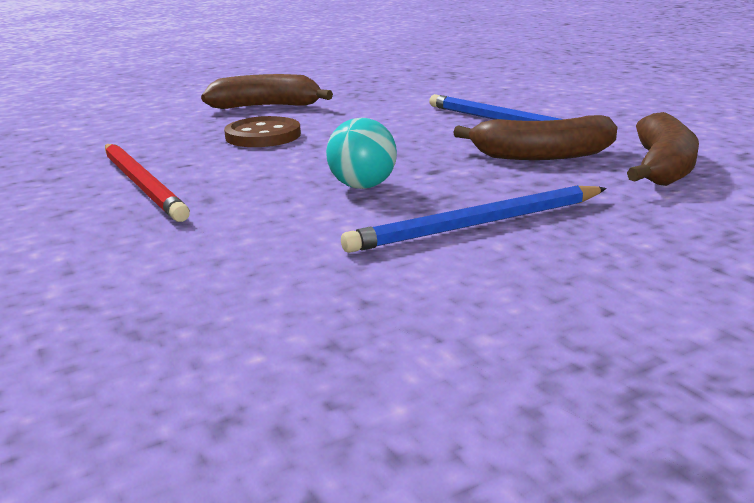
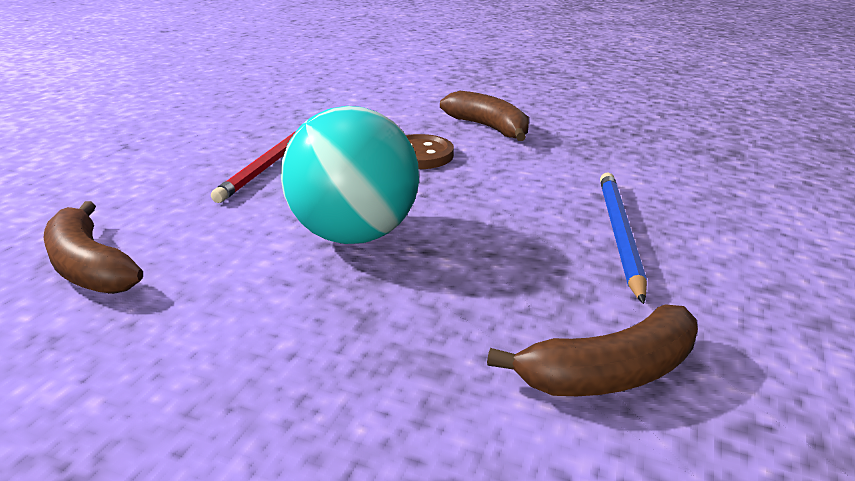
camera: 50 degrees right, 5 degrees up
turquoise ball [326,118,397,189] -> turquoise ball [281,106,419,244], size x2.01
blue pencil [341,185,607,253] -> none
brown banana [453,115,617,160] -> brown banana moved to [43,201,143,294]

